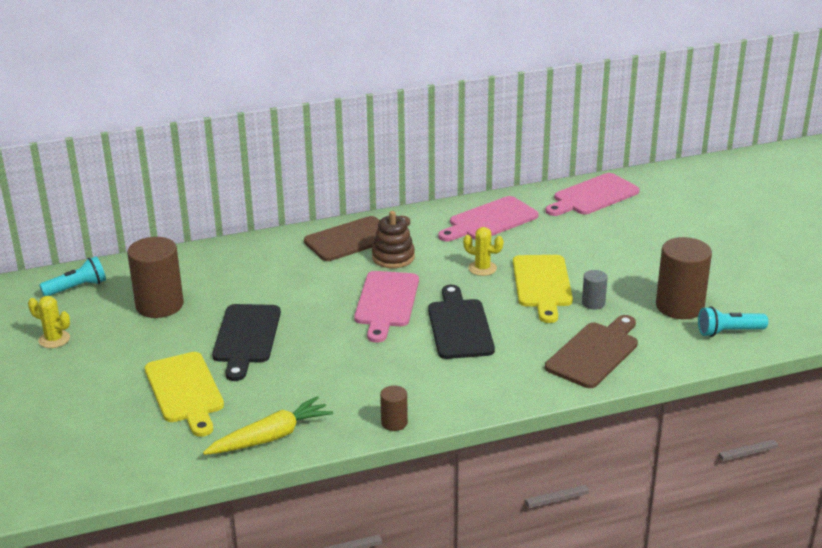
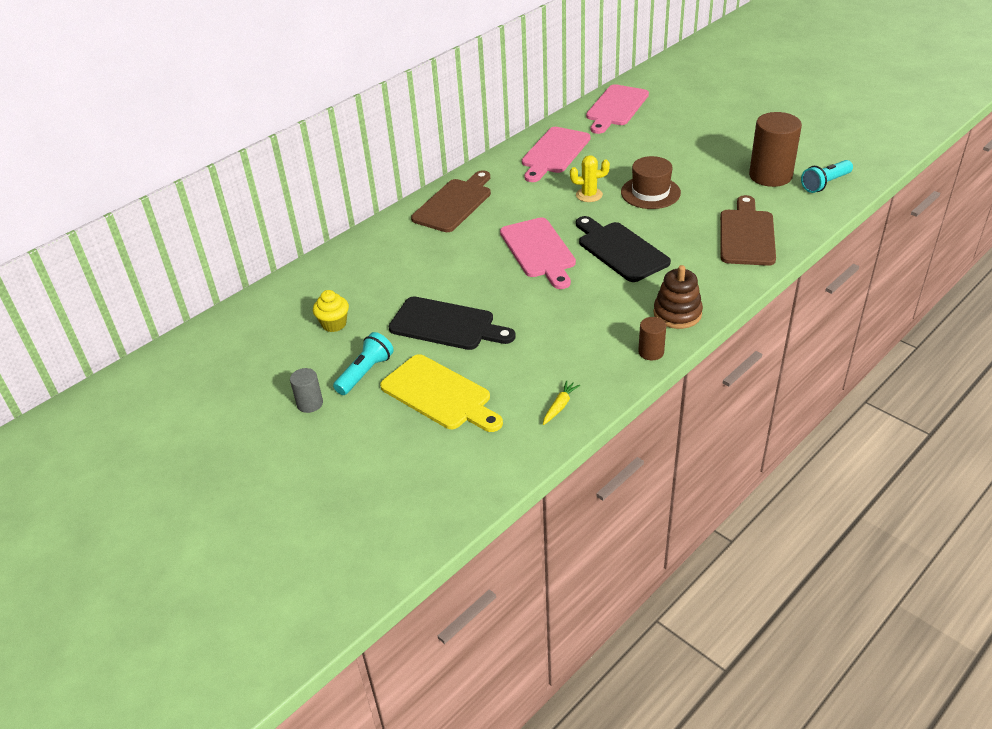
camera: 25 degrees left, 10 degrees up
yellow cactus [28,296,70,348] -> none
turquoise flashlight [39,256,106,296] -> turquoise flashlight moved to [333,332,394,395]
brown cylinder [127,237,184,318] -> yellow cupcake [313,290,349,332]
yellow carrot [203,396,333,455] -> yellow carrot [543,380,580,425], size x0.48
black cutting board [212,304,281,381] -> black cutting board turned 45 degrees counterclockwise [389,296,516,350]
brown stacking toy [372,211,415,268] -> brown stacking toy moved to [653,265,703,329]
yellow cutting board [513,255,573,323] -> brown hat [621,156,681,209]
grey cylinder [582,270,608,310] -> grey cylinder moved to [290,368,323,413]

